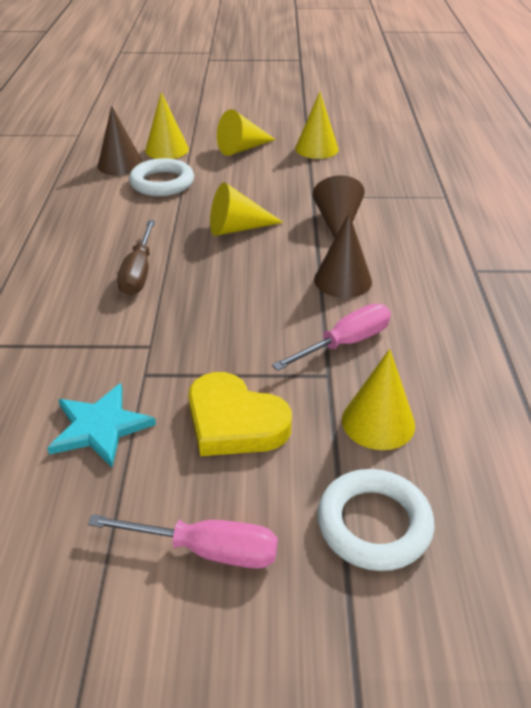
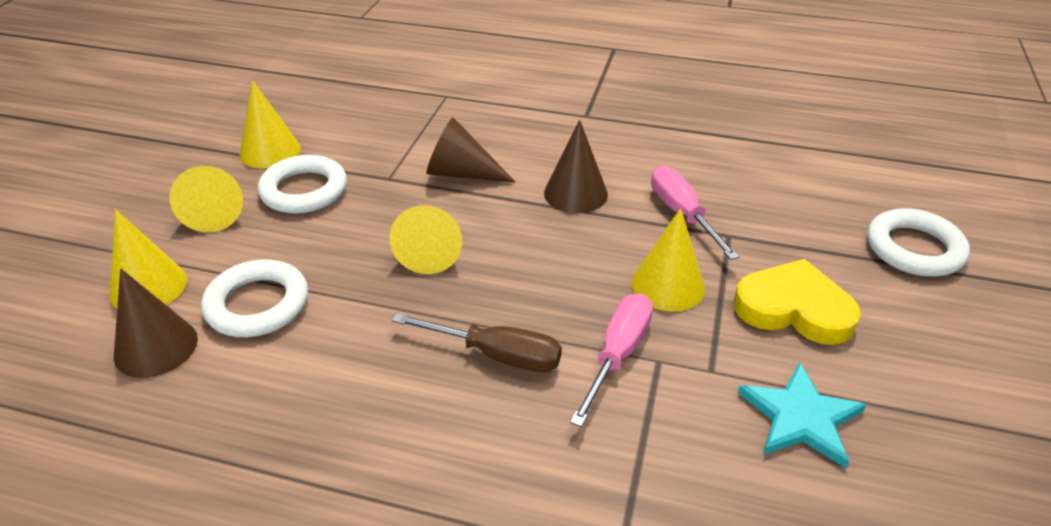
camera: 75 degrees left, 0 degrees up
pink screwdriver [88,514,278,569] -> pink screwdriver moved to [570,293,653,427]
yellow heart [188,372,292,456] -> yellow heart turned 120 degrees counterclockwise [734,259,861,345]
yellow cone [342,349,415,450] -> yellow cone moved to [631,208,705,312]
none -> white ring [258,155,347,214]

